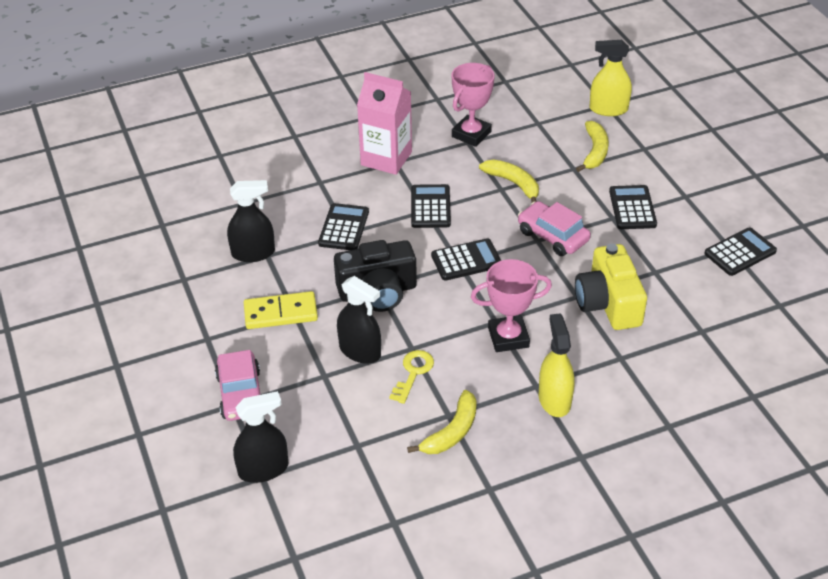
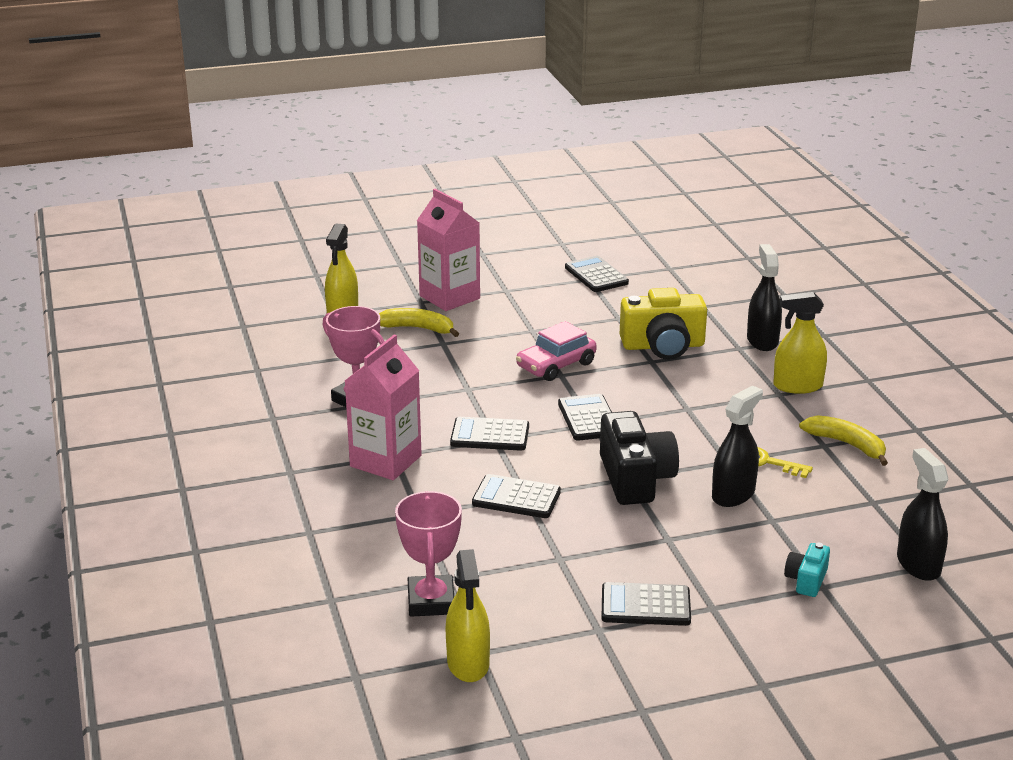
camera: 85 degrees left, 15 degrees down
pink car [215,350,261,421] -> turquoise camera [784,543,830,597]
black spray bottle [227,180,275,262] -> black spray bottle moved to [747,244,782,351]
yellow domino [244,291,318,329] -> none
pink trophy [471,259,552,352] -> pink trophy moved to [395,491,462,617]
yellow banana [479,159,539,202] -> none
black calculator [609,185,657,229] -> black calculator moved to [601,582,691,626]
none -> pink carton [417,189,480,311]
none -> yellow spray bottle [445,549,490,682]

